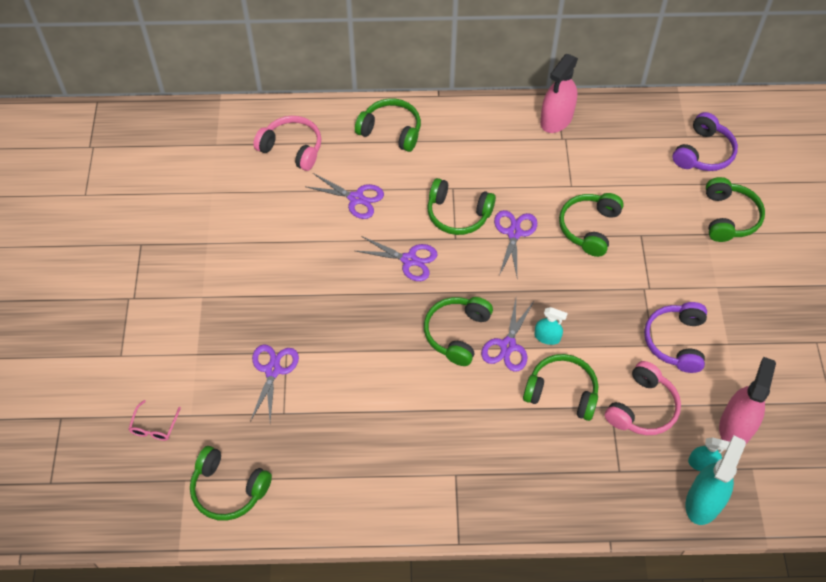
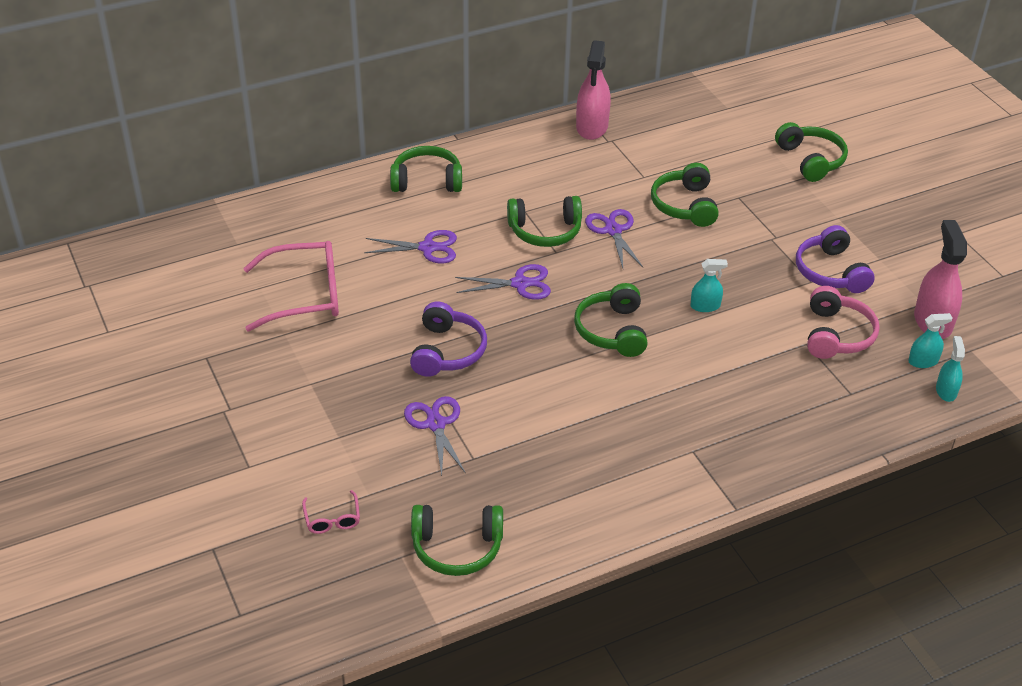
camera: 25 degrees left, 15 degrees down
pink headphones [253,116,321,171] -> none
purple scissors [481,299,534,372] -> none
green headphones [523,354,598,421] -> none
purple headphones [673,112,738,171] -> purple headphones moved to [410,302,487,377]
turquoise spray bottle [685,435,746,525] -> turquoise spray bottle [936,336,965,402], size x0.54
none -> pink glasses [243,241,339,331]

